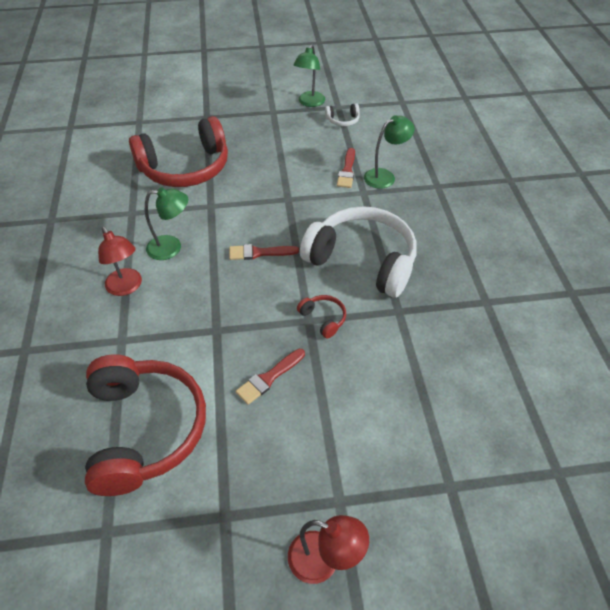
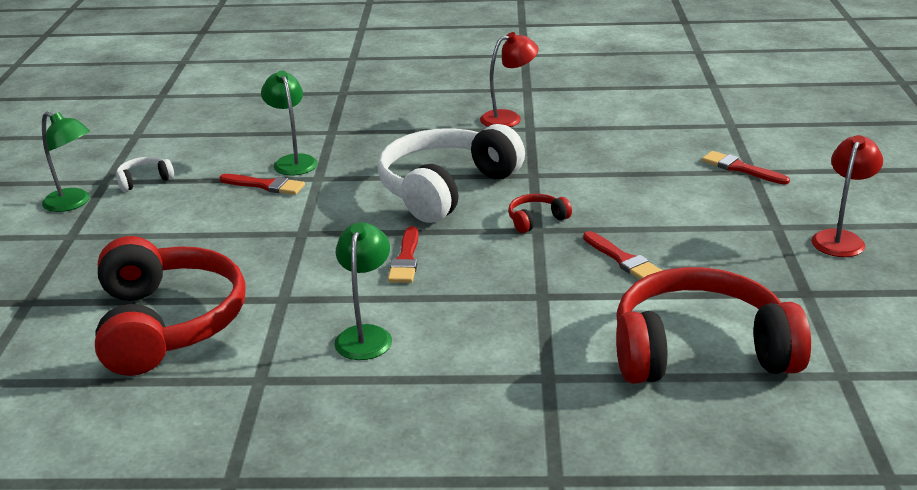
camera: 80 degrees left, 20 degrees down
red lamp [98,227,142,296] -> red lamp moved to [480,32,539,127]
white headphones [325,103,360,126] -> white headphones turned 120 degrees counterclockwise [116,157,174,191]
none -> red brush [702,151,790,185]

